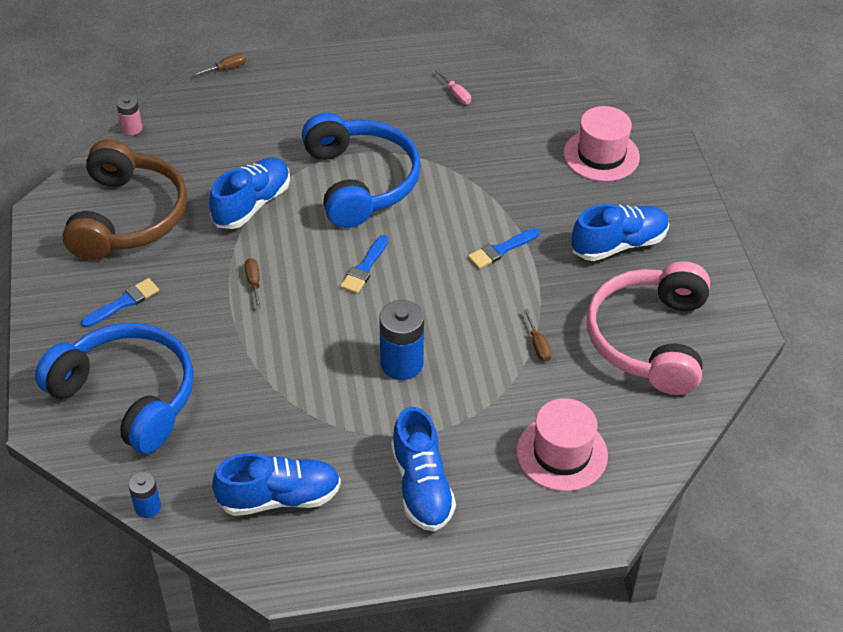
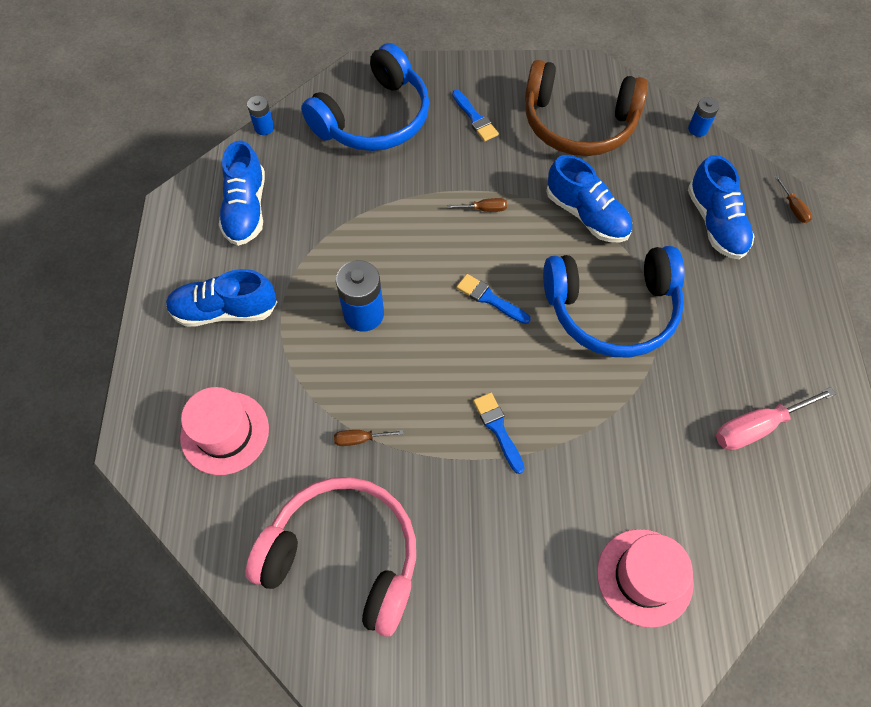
camera: 100 degrees right, 15 degrees up
pink battery [116,95,142,135] -> blue battery [688,97,719,137]
pink screwdriver [436,69,471,105] -> pink screwdriver [716,387,836,450], size x1.94
blue shoe [572,204,669,261] -> blue shoe moved to [688,155,755,259]

